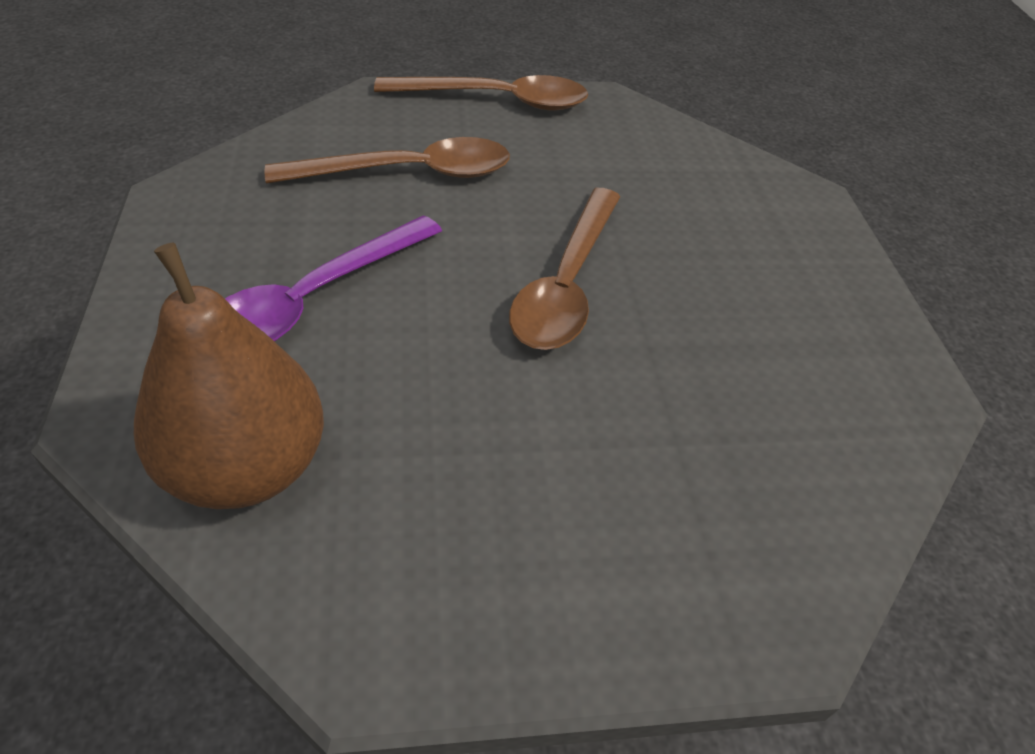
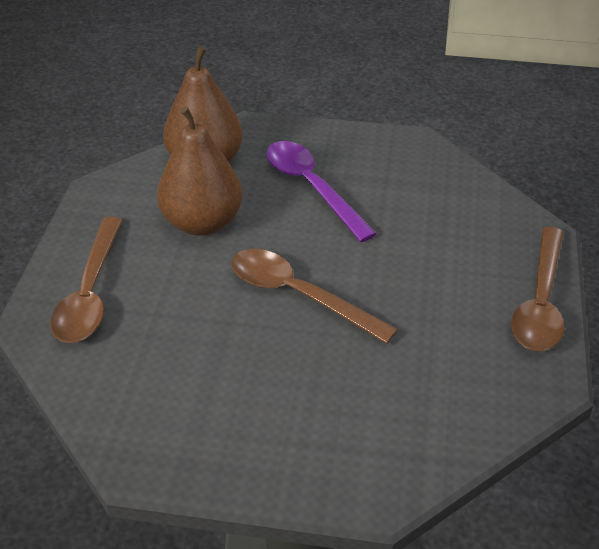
camera: 110 degrees right, 5 degrees down
brown spoon [264,137,510,183] -> brown spoon moved to [50,217,123,343]
none -> brown pear [157,106,242,236]

